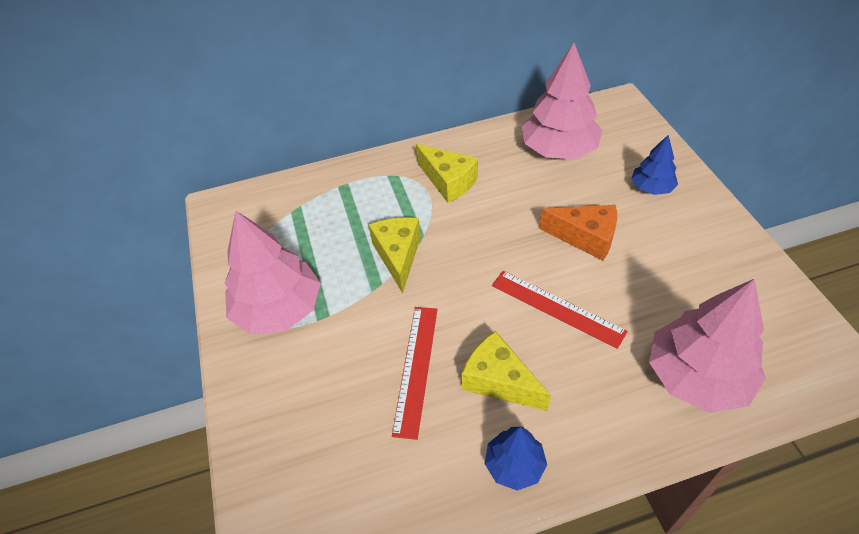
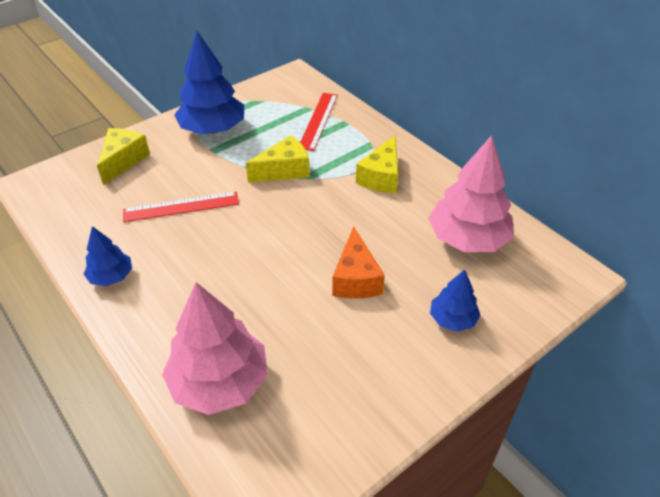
camera: 65 degrees right, 5 degrees down
pink tree [225,211,321,335] -> blue tree [174,31,244,134]
yellow cheese [462,331,551,411] -> yellow cheese moved to [97,128,150,185]
red ruler [492,271,628,349] -> red ruler moved to [300,93,338,151]

